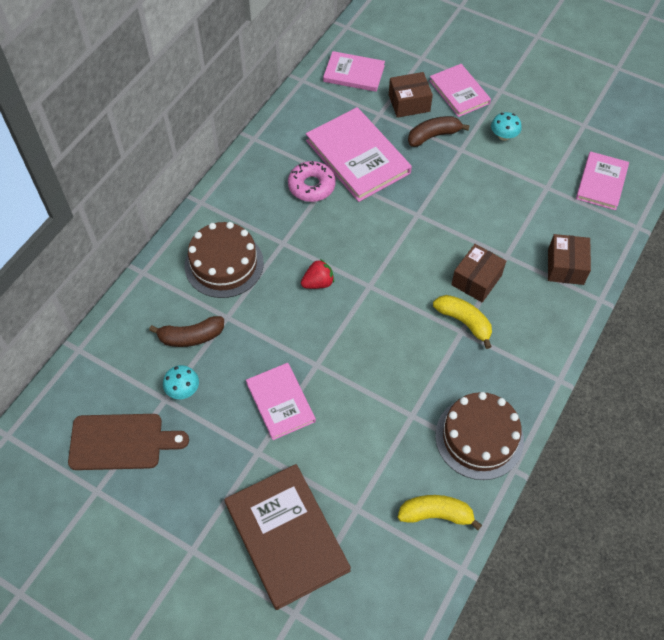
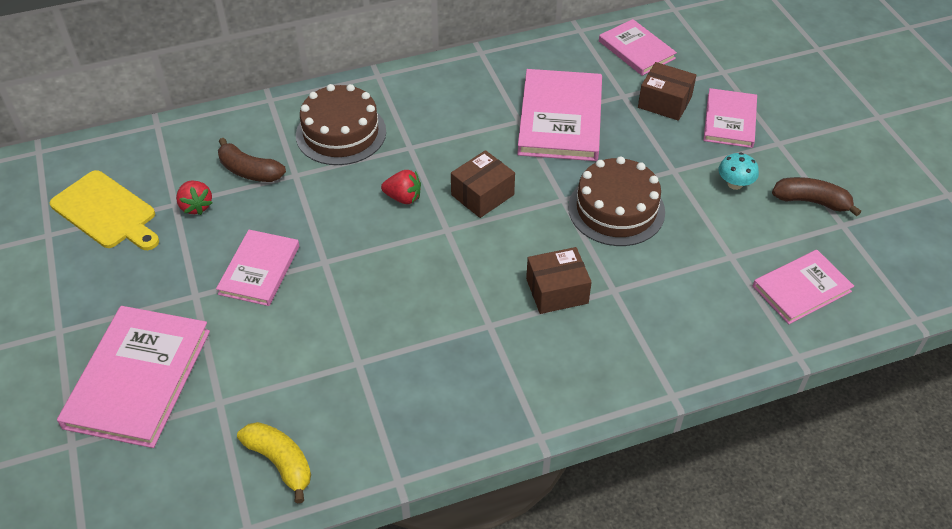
camera: 40 degrees right, 10 degrees down
brown cutting board [68,414,189,470] -> yellow cutting board [50,170,159,250]
turquoise mushroom [163,365,199,399] -> red strawberry [176,181,212,215]
brown book [225,464,351,610] -> pink book [57,306,210,448]
pink donut [288,161,336,202] -> none
brown banana [408,116,470,147] -> brown banana moved to [772,177,861,217]
yellow banana [433,295,492,349] -> none
brown cake [435,392,524,480] -> brown cake moved to [568,156,665,246]
brown box [548,234,591,285] -> brown box moved to [451,150,515,218]

